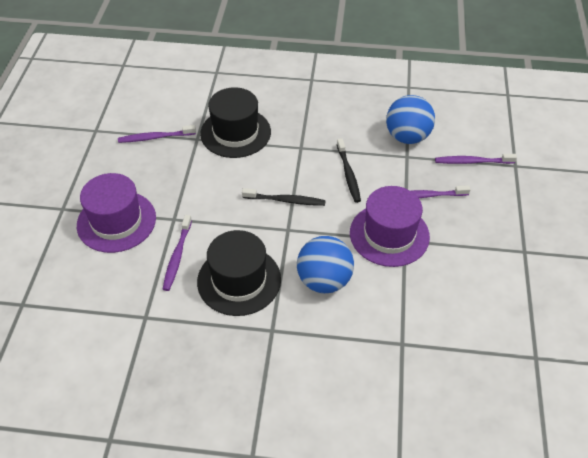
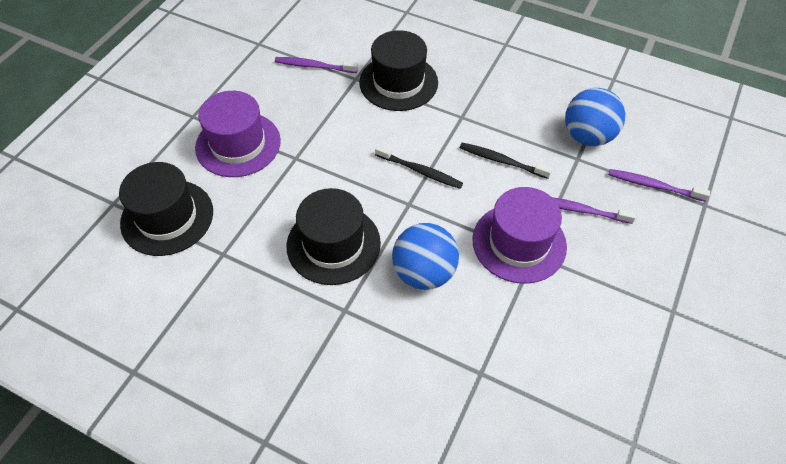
camera: 20 degrees right, 5 degrees up
purple toothbrush [163,215,192,291] -> none
black toothbrush [337,138,361,203] -> black toothbrush turned 105 degrees clockwise [460,143,552,179]
none -> black hat [119,162,213,256]

